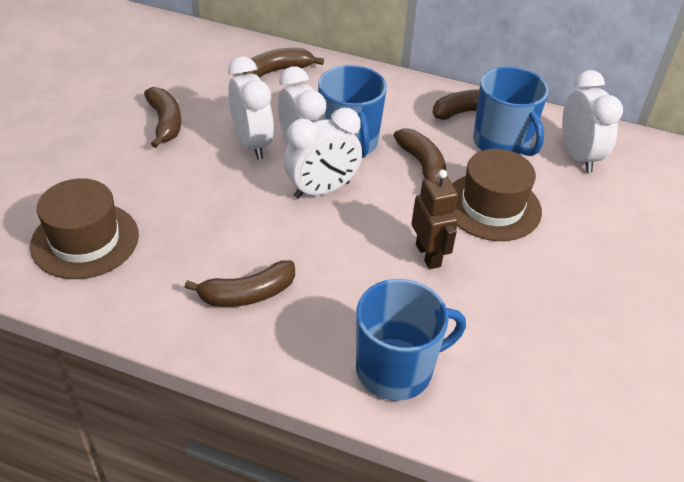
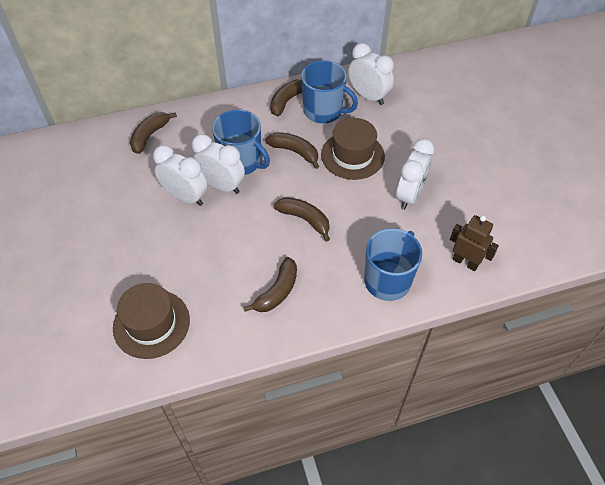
camera: 35 degrees left, 10 degrees up
brown banana [144,87,181,148] -> brown banana moved to [274,197,330,241]
white clock [284,108,362,199] -> white clock moved to [396,139,434,210]
brown robot [412,170,458,269] -> brown robot moved to [450,215,499,271]

